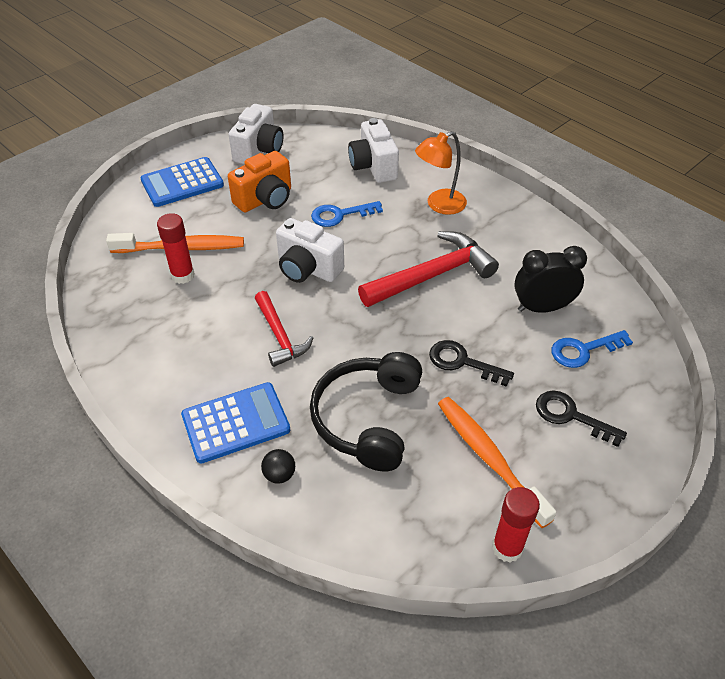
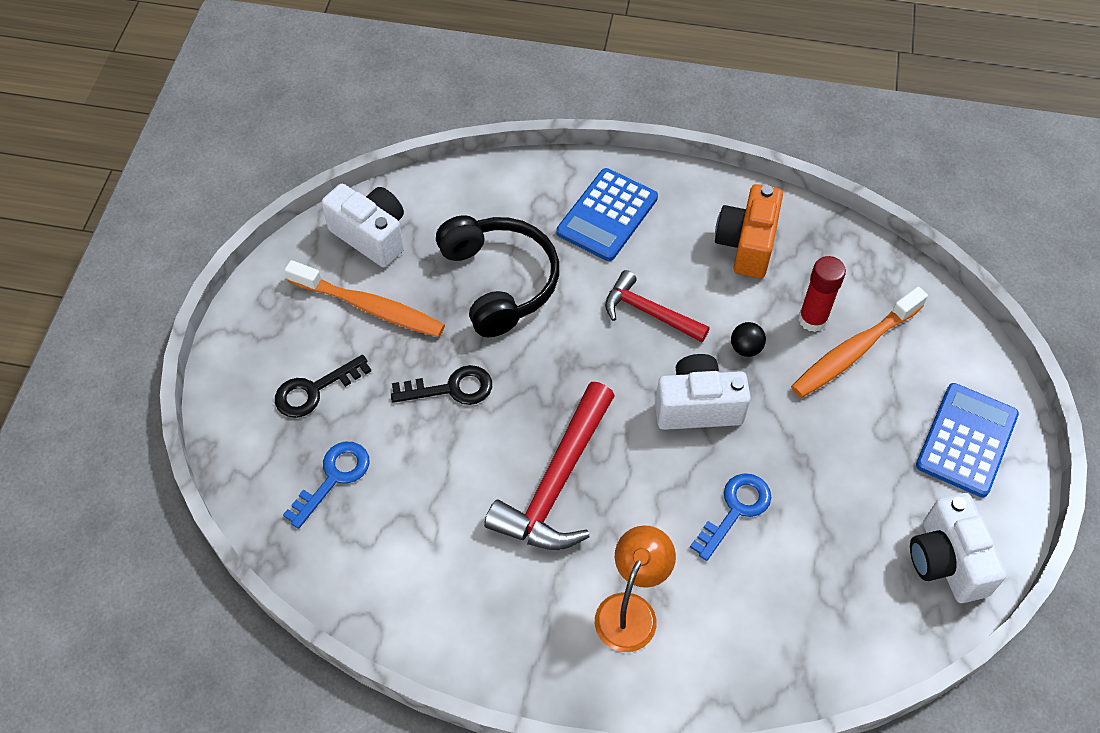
camera: 145 degrees right, 10 degrees up
orange camera [228,151,291,213] -> orange camera moved to [715,184,783,278]
black ball [261,449,295,484] -> black ball moved to [731,322,766,357]
white camera [348,118,399,183] -> white camera moved to [322,184,404,267]
red glue stick [492,487,540,562] -> none
black clock [514,246,587,313] -> none
black key [536,391,627,447] -> black key turned 150 degrees clockwise [275,355,371,418]

